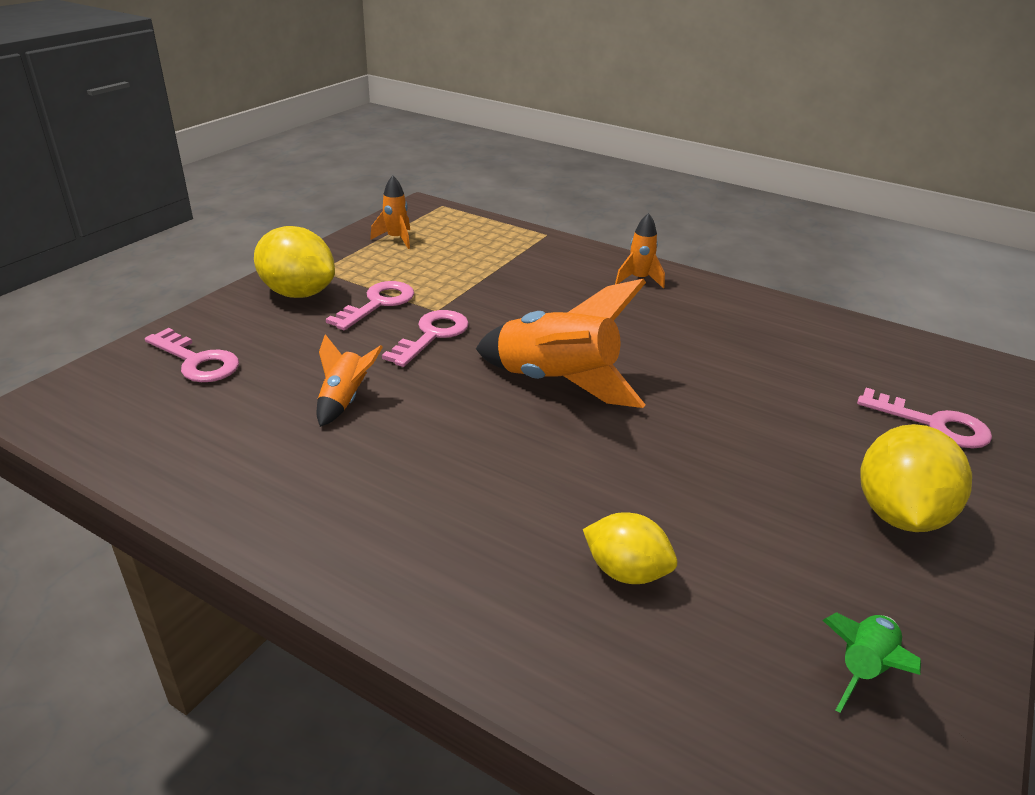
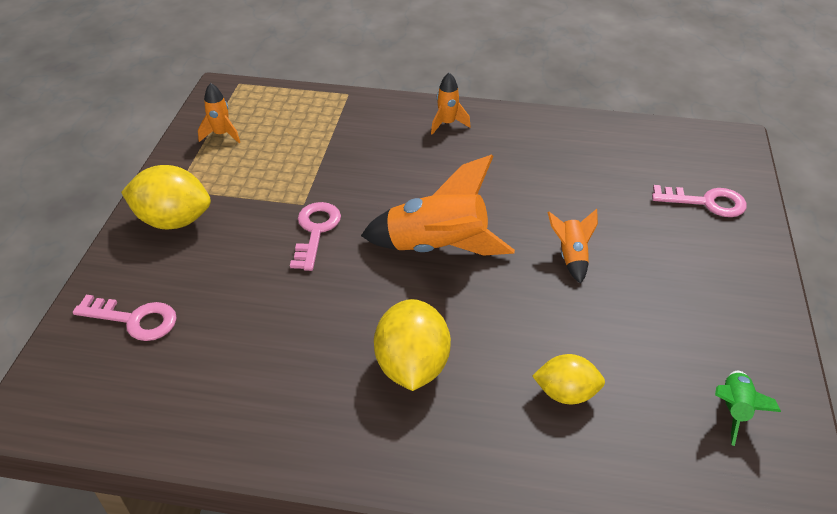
camera: 20 degrees left, 10 degrees up
orange rocket [317,334,383,427] -> orange rocket moved to [548,209,598,284]
pink key [326,281,414,330] -> none
yellow lemon [860,424,972,532] -> yellow lemon moved to [374,299,451,391]

